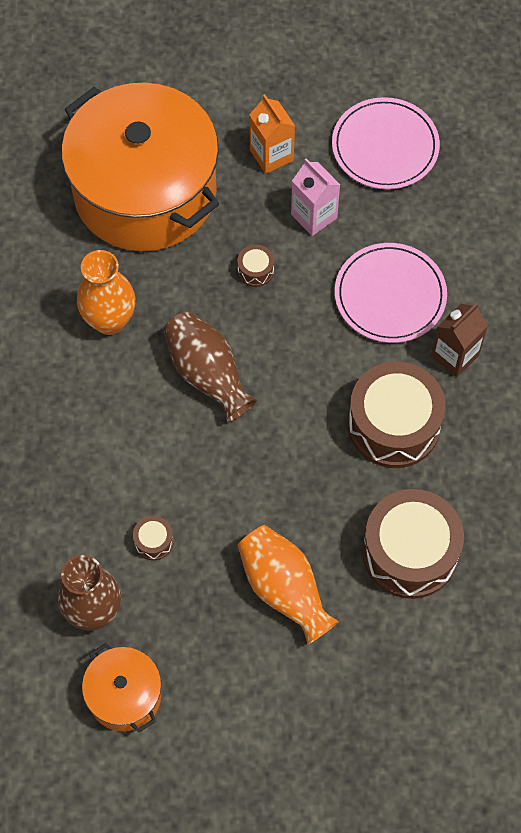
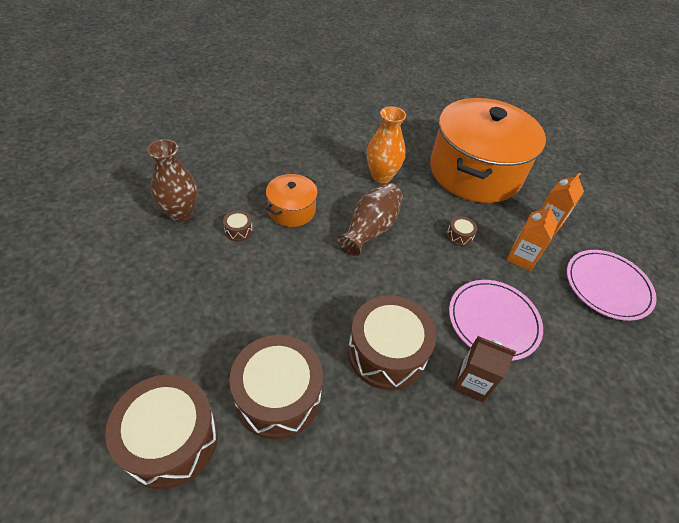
camera: 65 degrees right, 15 degrees down
orange pot [82,643,162,732] -> orange pot moved to [266,174,318,227]
orange vase [238,525,339,645] -> none
pink carton [291,158,340,236] -> orange carton [507,204,558,271]
none -> brown drum [105,375,218,489]

